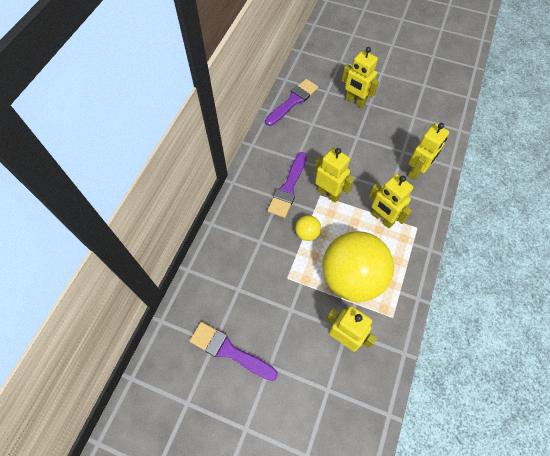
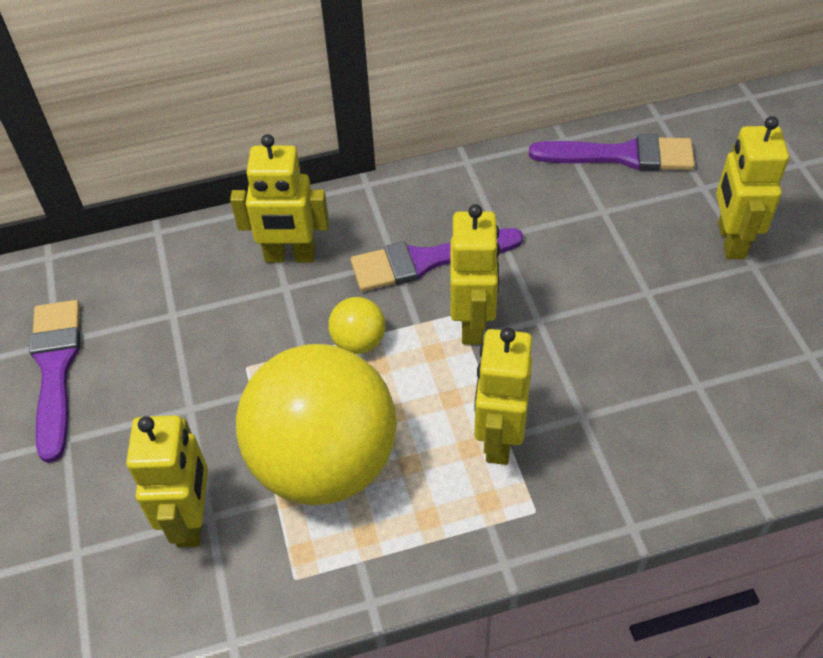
camera: 55 degrees right, 10 degrees down
yellow robot [408,123,449,180] -> yellow robot moved to [230,134,329,262]

